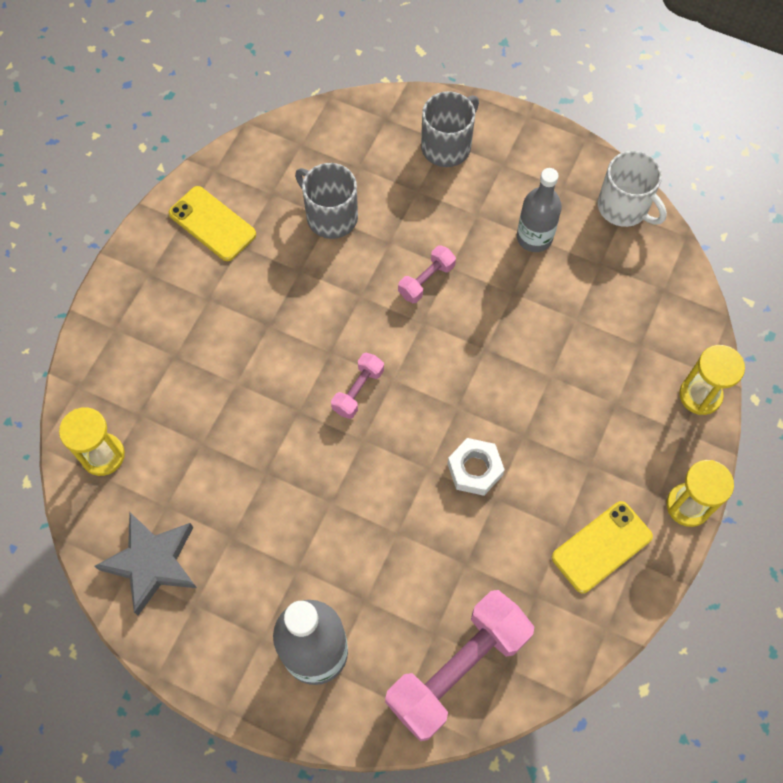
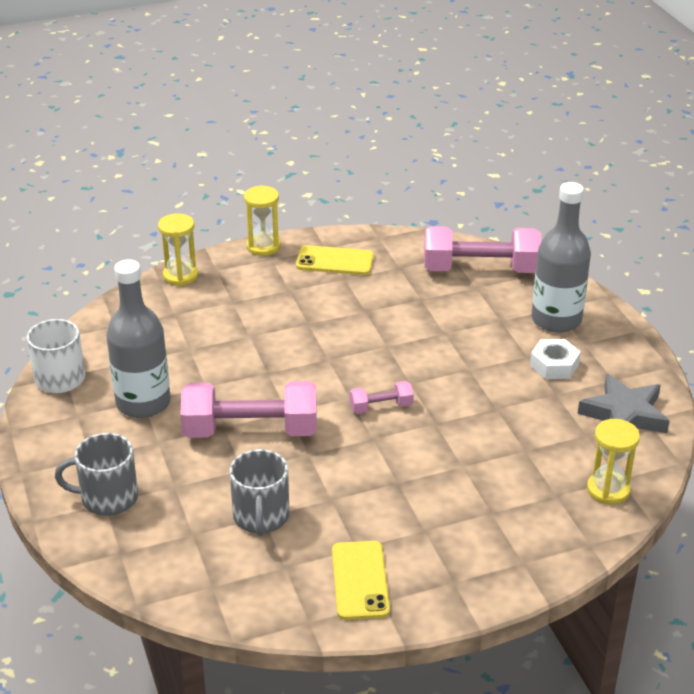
camera: 135 degrees left, 30 degrees down
pink dumbbell [398,245,456,303] -> pink dumbbell [180,381,317,438], size x2.13
white nut [447,438,505,496] -> white nut moved to [530,339,581,379]
grey bottle [517,168,562,252] -> grey bottle [106,259,171,418], size x1.51

